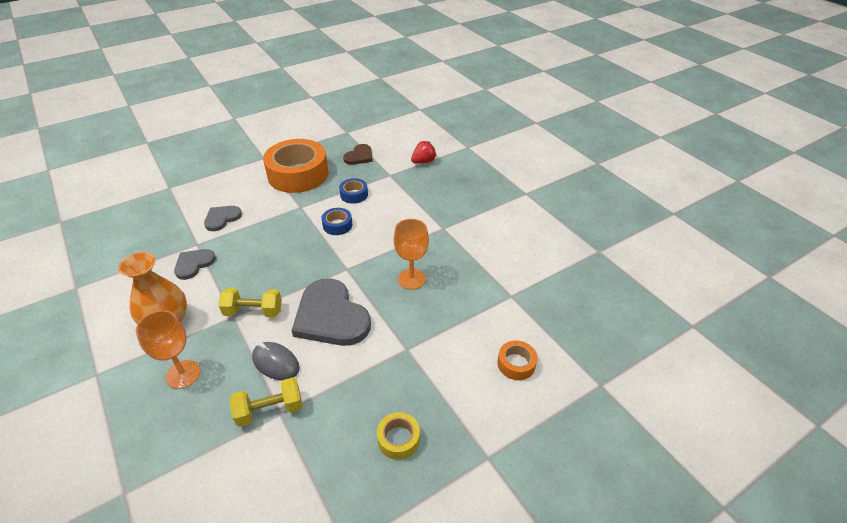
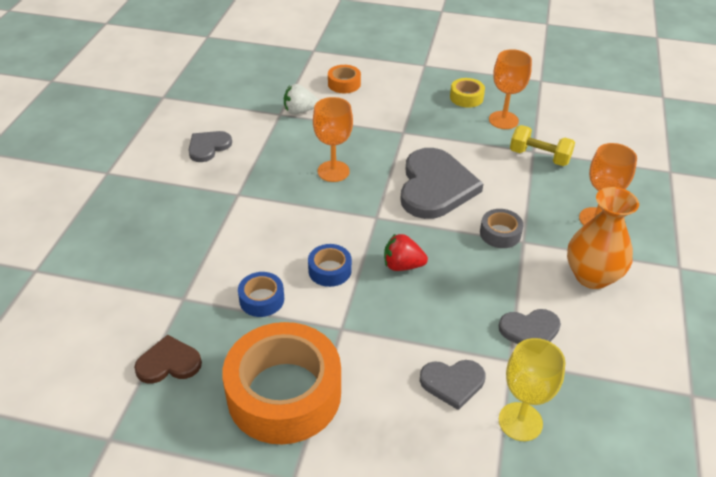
camera: 135 degrees left, 0 degrees up
yellow dumbbell [218,288,282,317] -> grey tape [480,209,524,248]
grey mouse [252,342,300,380] -> none
red strawberry [411,141,437,164] -> red strawberry moved to [384,233,428,271]
none -> grey heart [188,131,232,162]
none -> white strawberry [284,84,319,115]
none -> orange goblet [489,49,532,129]
none -> yellow goblet [499,338,566,441]

